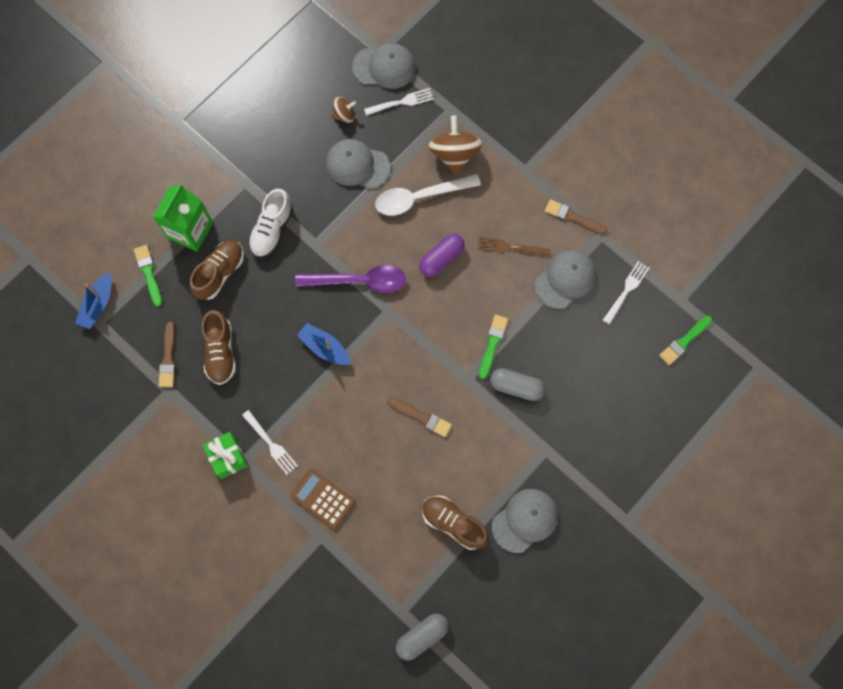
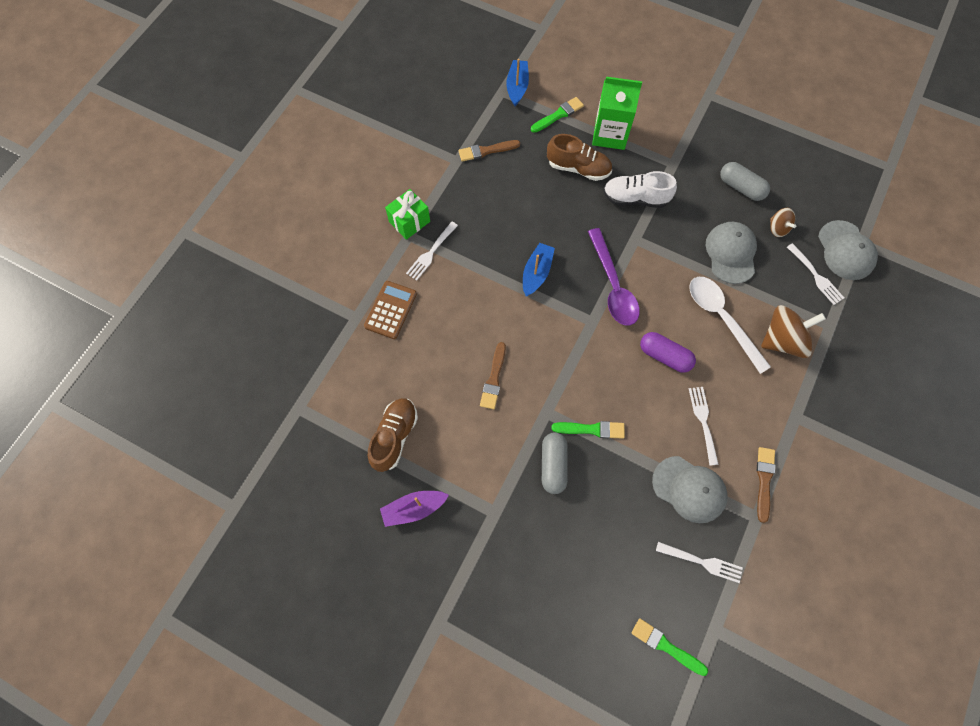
camera: 75 degrees right, 5 degrees down
blue boat [75,272,112,329] -> blue boat turned 90 degrees clockwise [507,59,529,106]
brown shoe [202,310,236,385] -> none
grey capsule [396,613,449,661] -> grey capsule moved to [720,162,770,201]
brown fork [477,237,551,256] -> white fork [689,387,719,466]
grey cap [492,489,558,553] -> purple boat [380,491,449,527]

